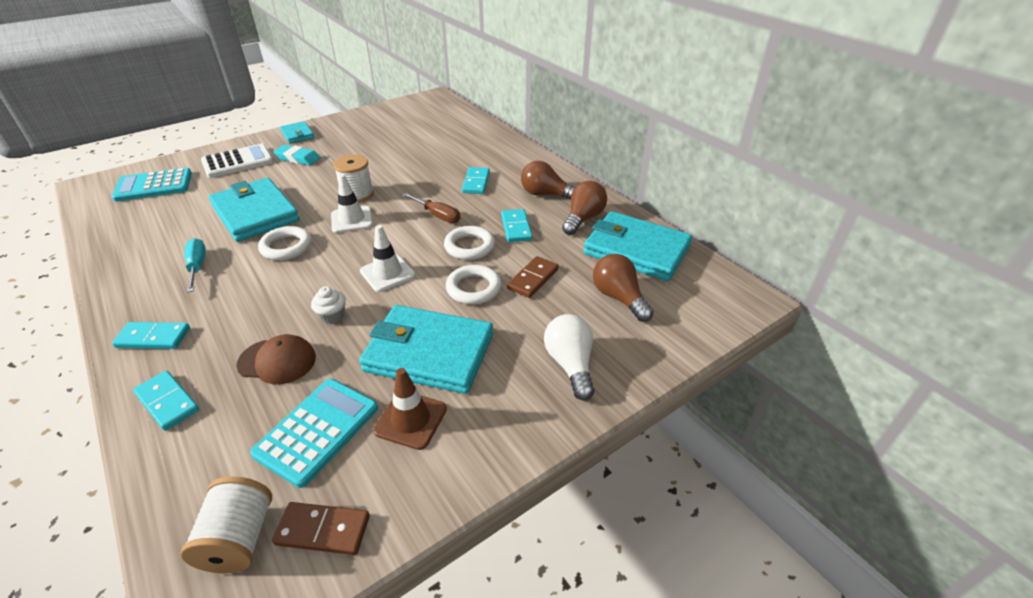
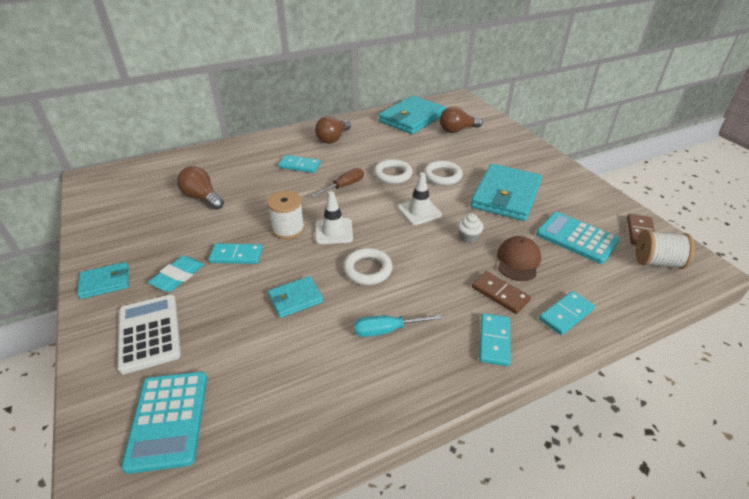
camera: 80 degrees left, 0 degrees up
turquoise wallet [209,178,300,242] -> turquoise wallet [268,276,323,318], size x0.50
brown traffic cone [373,368,447,450] -> none
turquoise domino [501,209,532,242] -> turquoise domino moved to [209,243,263,264]
brown domino [507,256,559,298] -> brown domino moved to [472,271,531,314]
white light bulb [544,314,594,401] -> none
brown light bulb [562,181,607,235] -> brown light bulb moved to [177,166,224,210]

